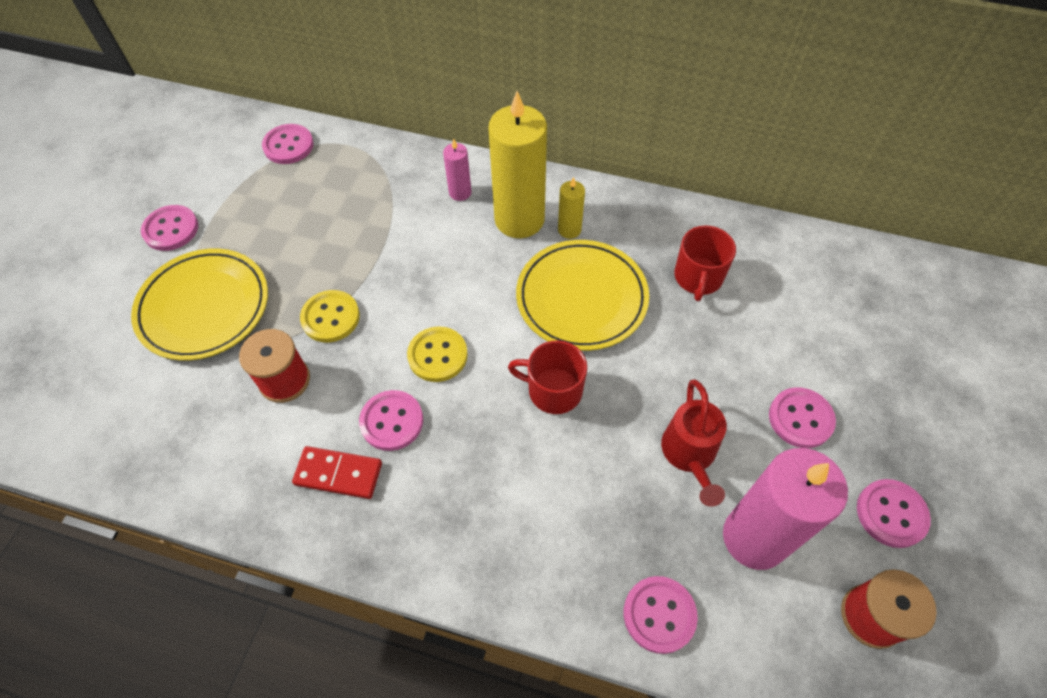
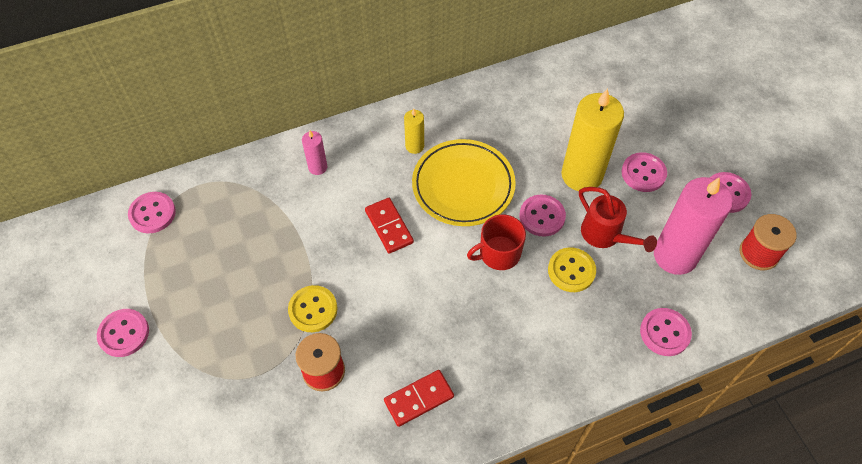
camera: 40 degrees left, 0 degrees up
yellow plate [131,249,268,361] -> none
pink button [359,390,423,451] -> pink button moved to [520,195,566,236]
yellow button [407,326,468,382] -> yellow button moved to [548,247,596,292]
yellow candle [488,91,547,238] -> yellow candle moved to [561,88,624,192]
red mug [674,225,736,301] -> none
none -> red domino [365,198,414,254]

